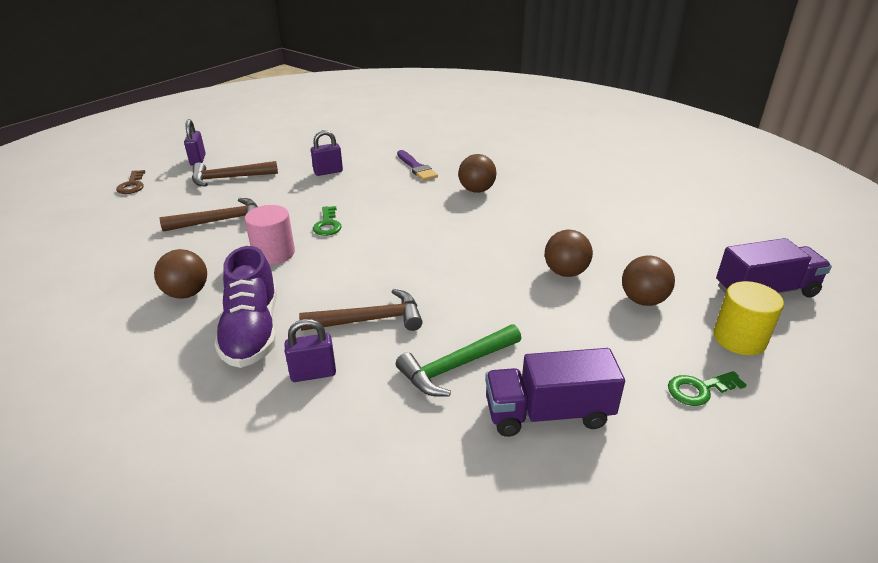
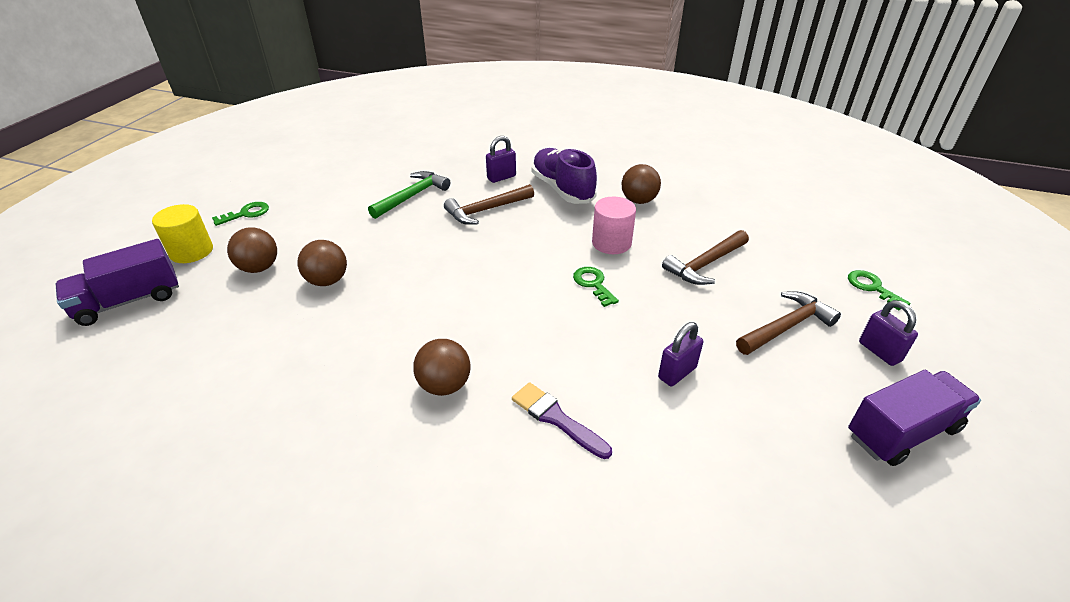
camera: 160 degrees right, 5 degrees up
brown key [116,170,145,194] -> green key [848,270,911,310]
purple truck [485,348,625,437] -> purple truck moved to [848,370,981,466]

